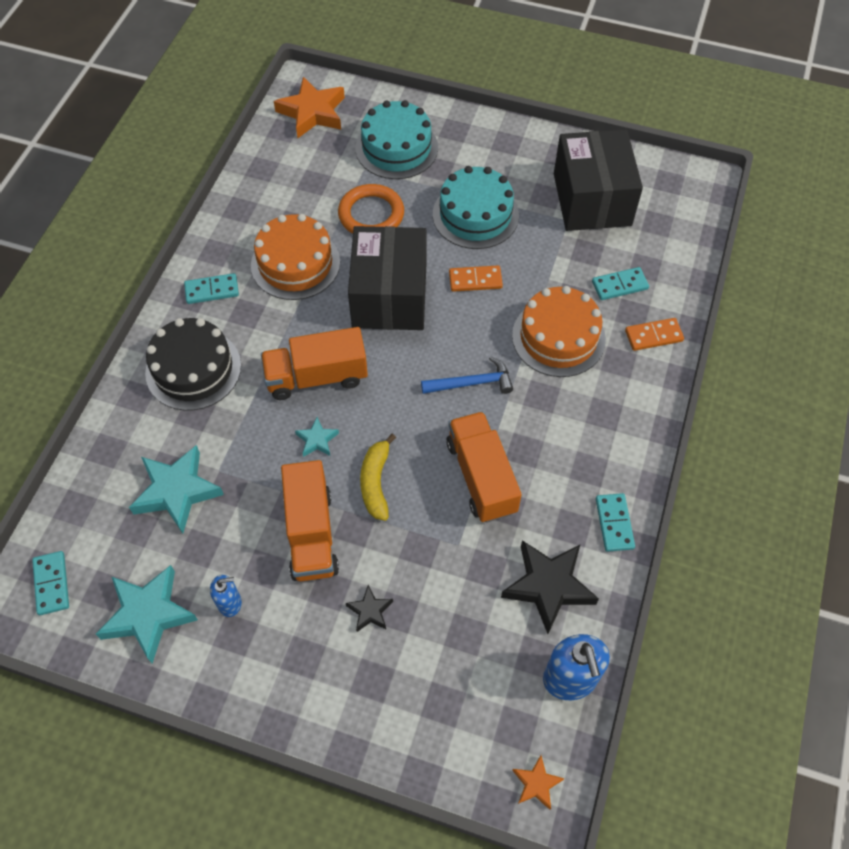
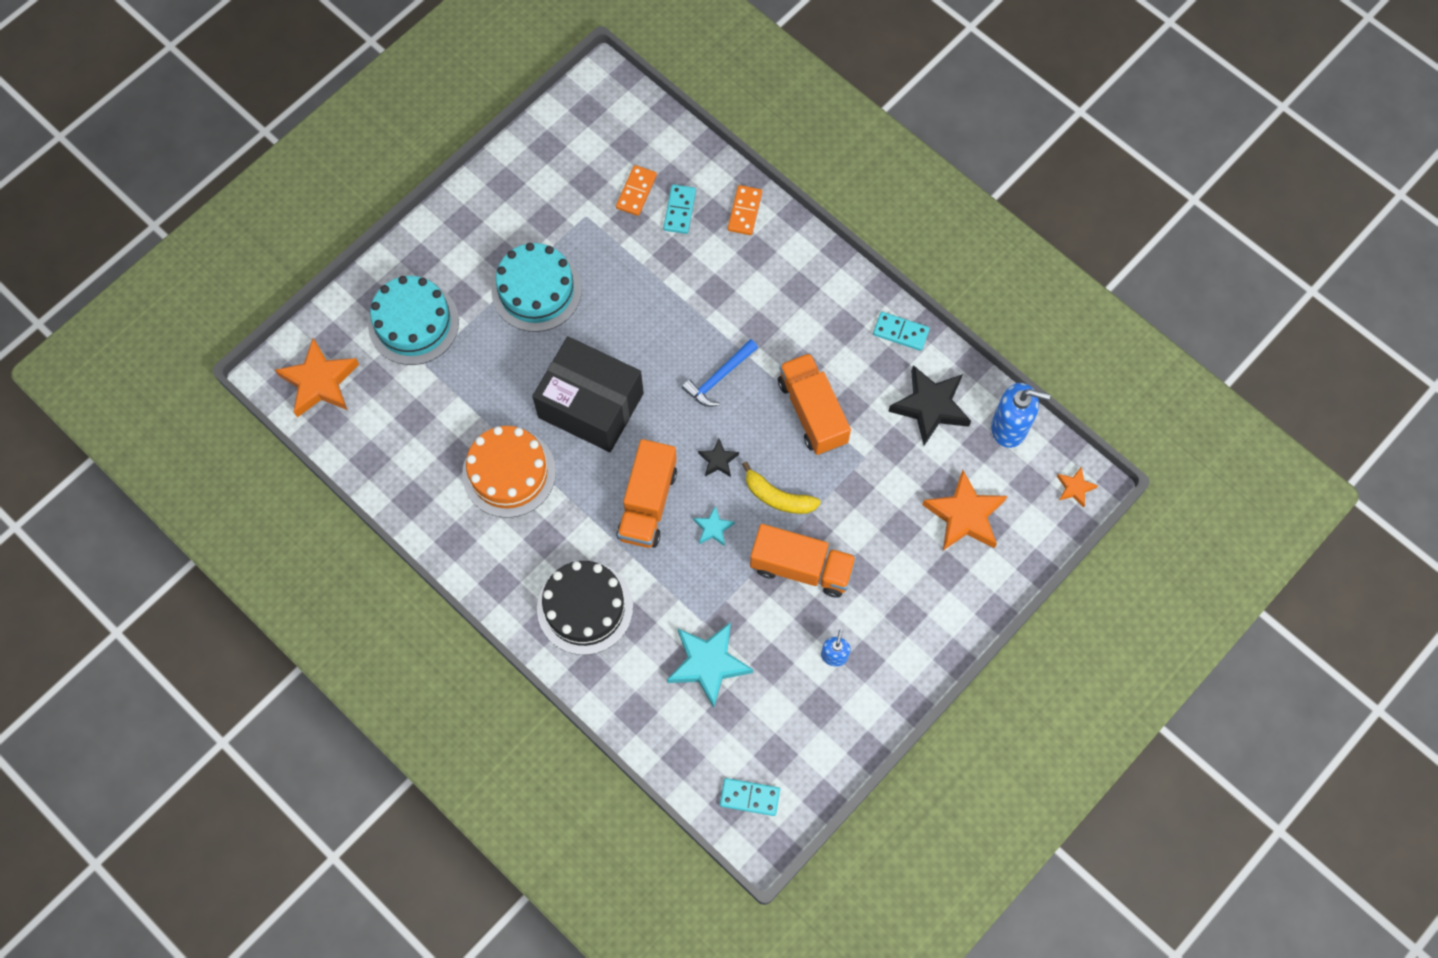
camera: 65 degrees left, 10 degrees up
turquoise star [96,565,198,664] -> none
turquoise domino [184,273,239,304] -> none
orange ring [338,184,404,234] -> none
black star [346,585,393,632] -> black star moved to [698,439,739,477]
blue hammer [421,356,513,394] -> blue hammer turned 150 degrees counterclockwise [682,339,758,407]
orange truck [447,411,522,523] -> orange truck turned 60 degrees clockwise [778,353,851,455]
orange domino [449,266,503,292] -> orange domino moved to [616,165,657,216]
orange cake [512,286,606,377] -> none
black box [554,129,643,231] -> none
none -> orange star [922,470,1007,550]

